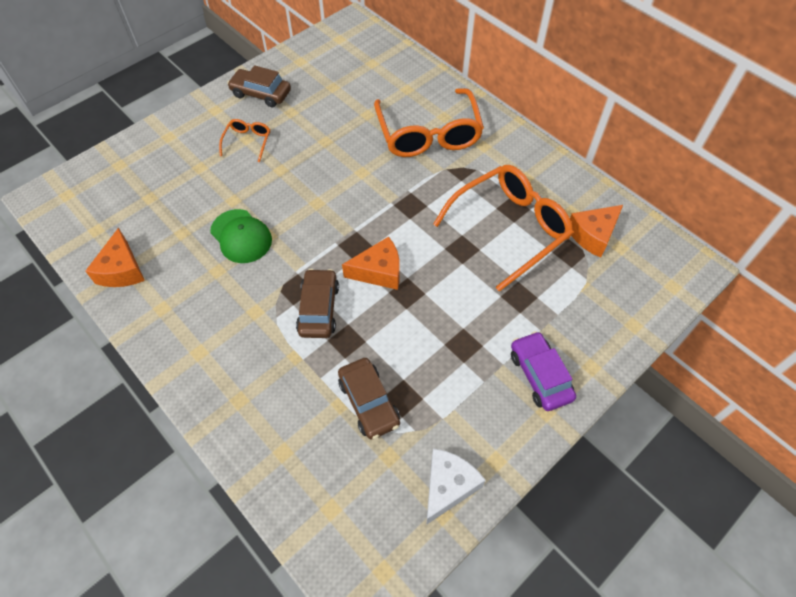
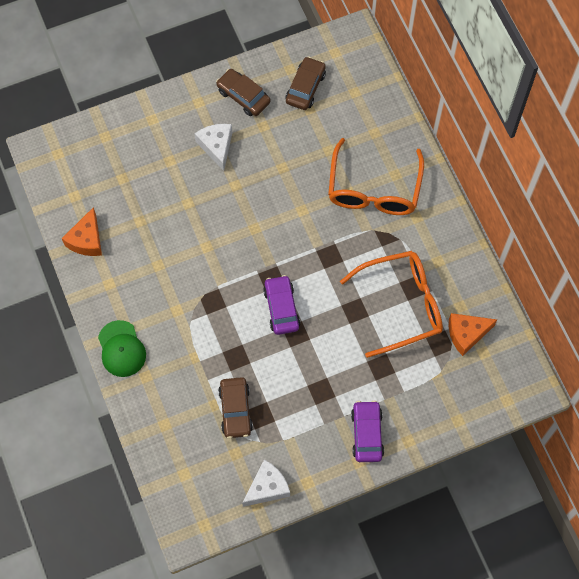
camera: 20 degrees right, 10 degrees up
green cap [210,209,272,263] -> green cap moved to [98,320,146,377]
orange glasses [219,119,270,163] -> white cheese [194,124,232,171]
brown car [296,269,339,338] -> brown car moved to [286,57,326,110]
orange cheese [342,237,400,290] -> purple car [263,275,300,335]

